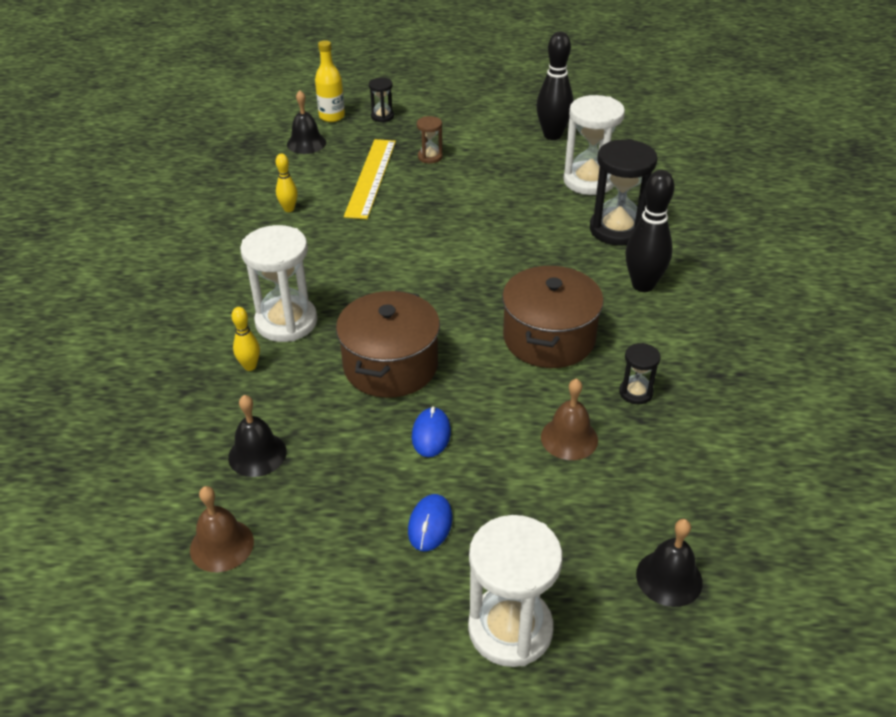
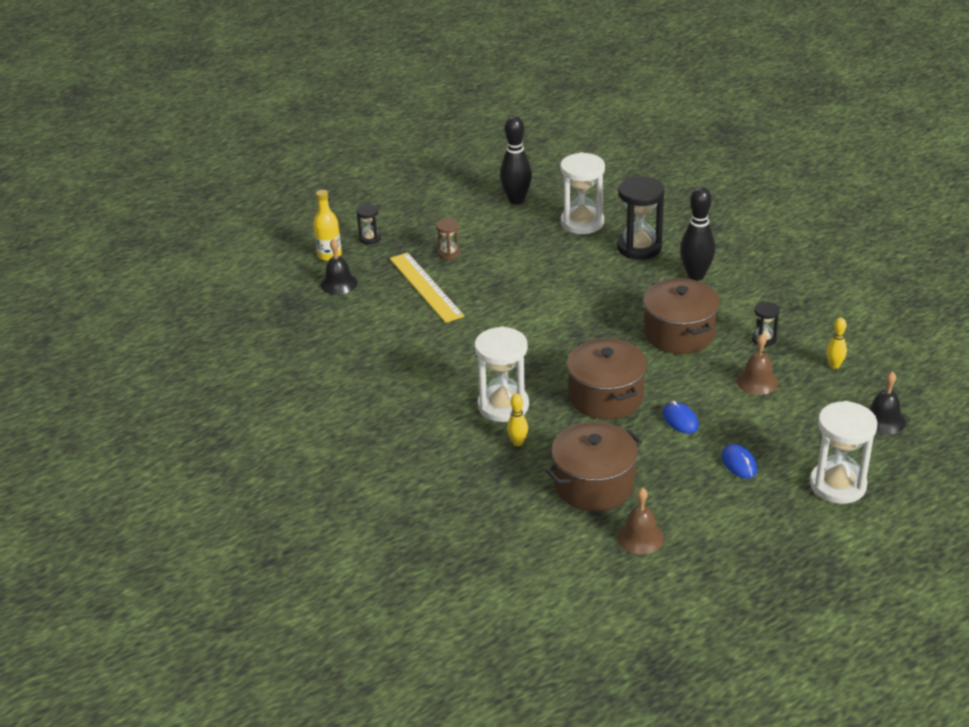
camera: 35 degrees left, 5 degrees down
black bell [228,395,287,477] -> brown pot [546,422,643,511]
yellow bowling pin [276,153,298,212] -> yellow bowling pin moved to [826,318,847,369]

